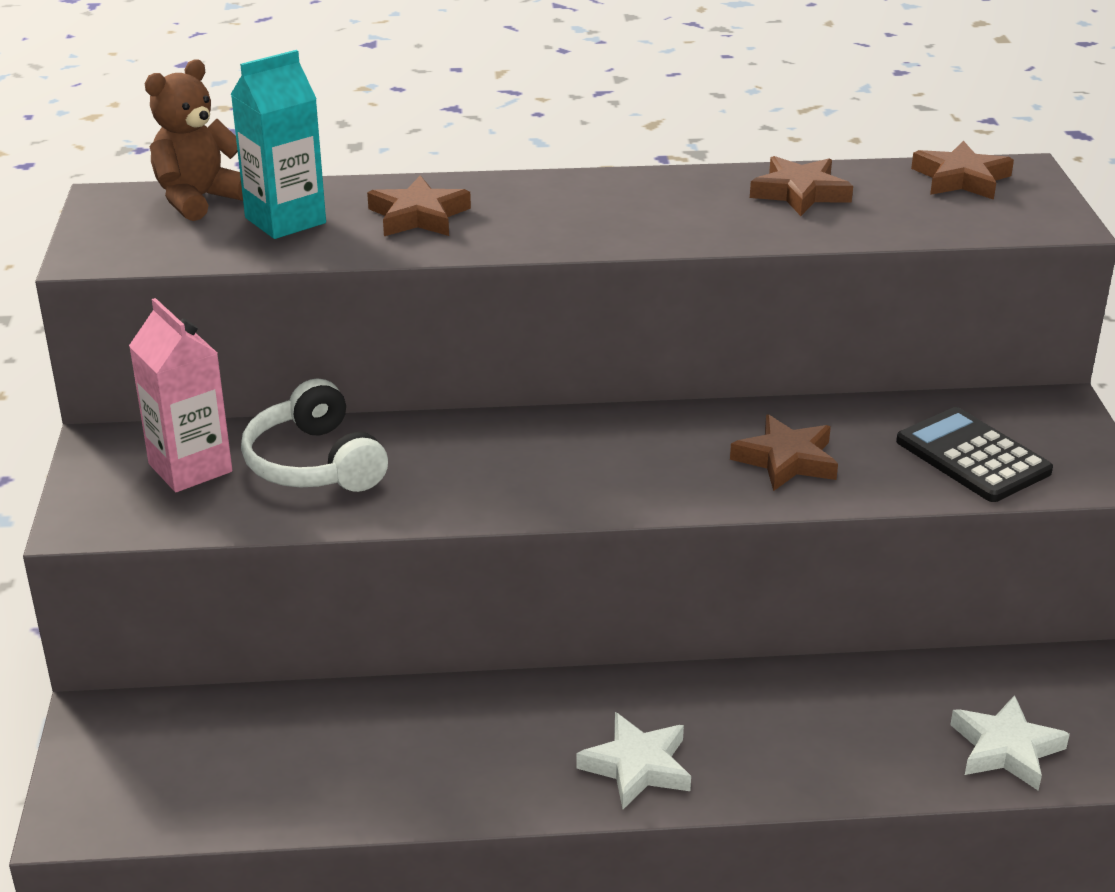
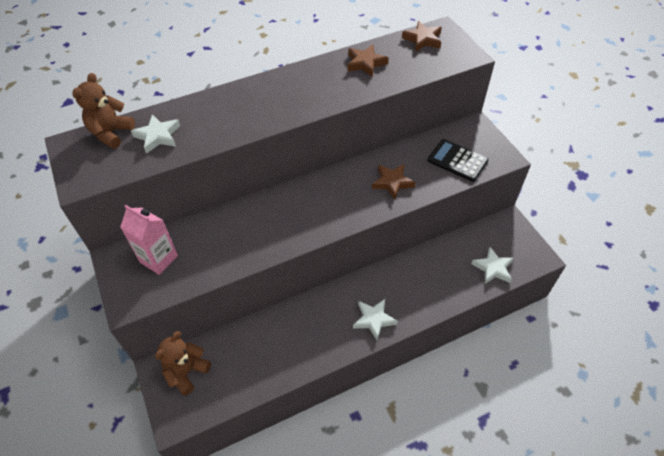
camera: 20 degrees left, 20 degrees up
turquoise carton [231,50,326,239] -> white star [131,114,180,154]
white headphones [241,378,388,492] -> none
brown star [367,175,471,236] -> none
none -> brown teddy bear [155,331,211,396]

